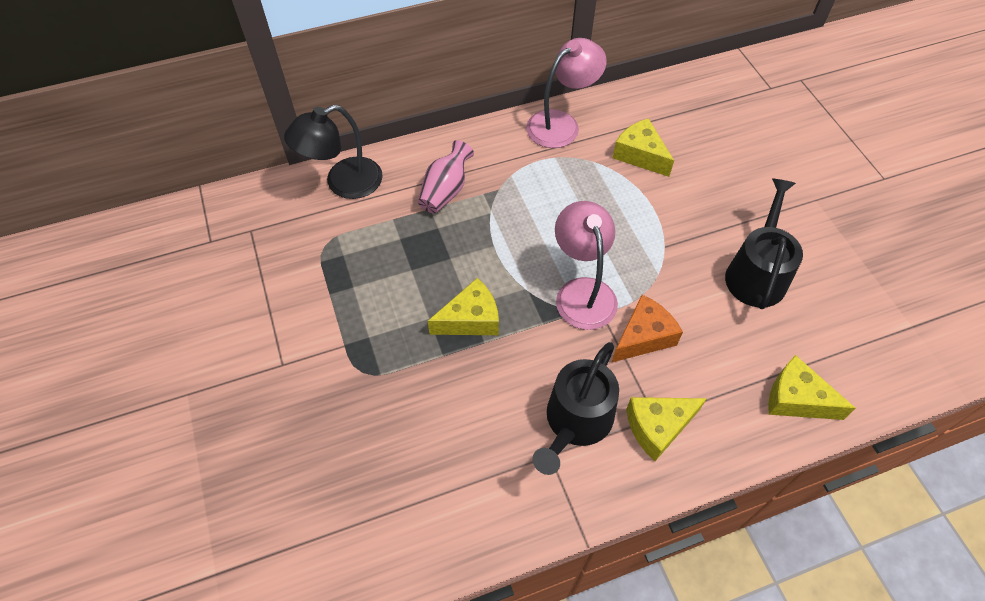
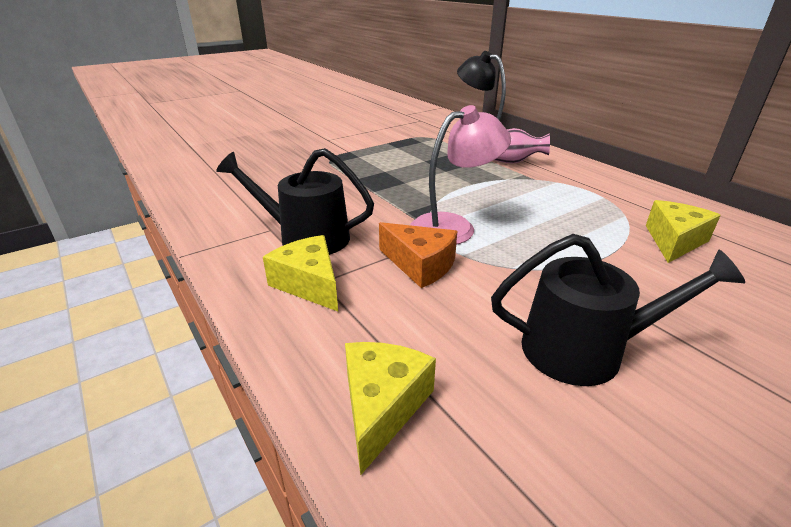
camera: 75 degrees right, 25 degrees down
yellow cheese [428,278,499,335] -> none
pink lamp [526,38,607,148] -> none

